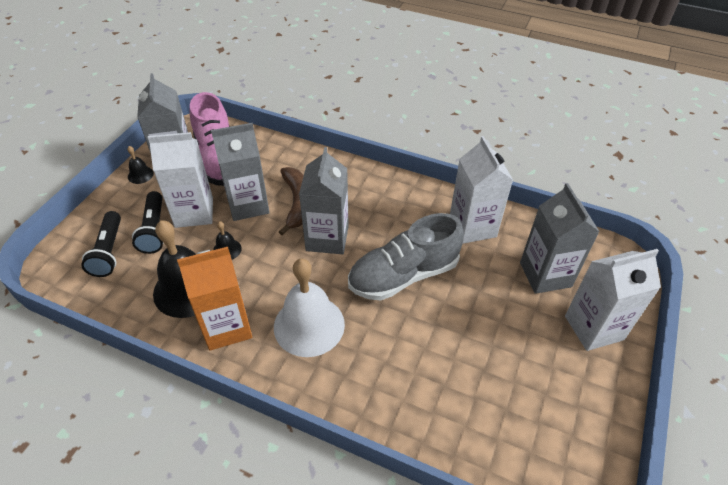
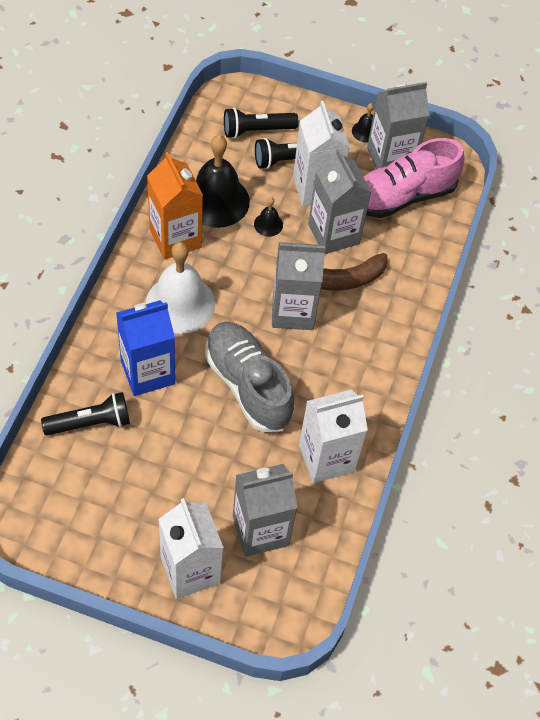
camera: 80 degrees right, 10 degrees up
none -> black flashlight [41,392,130,435]
none -> blue carton [116,300,175,396]

